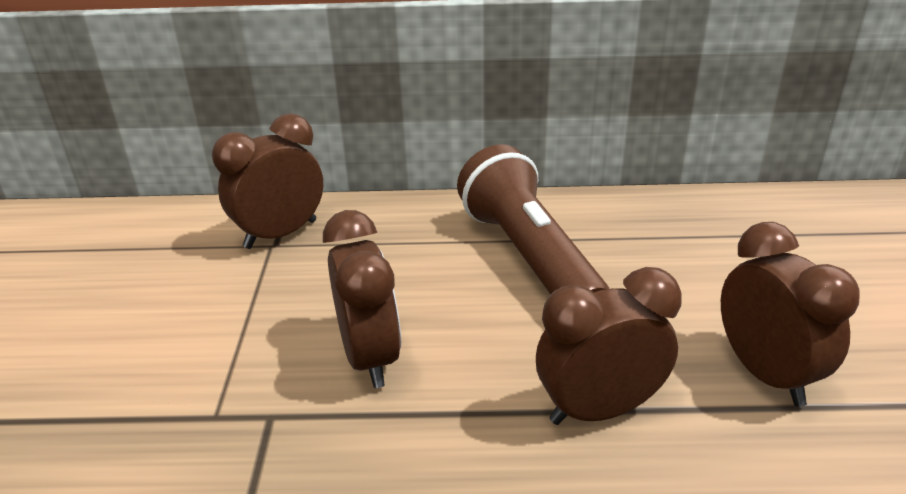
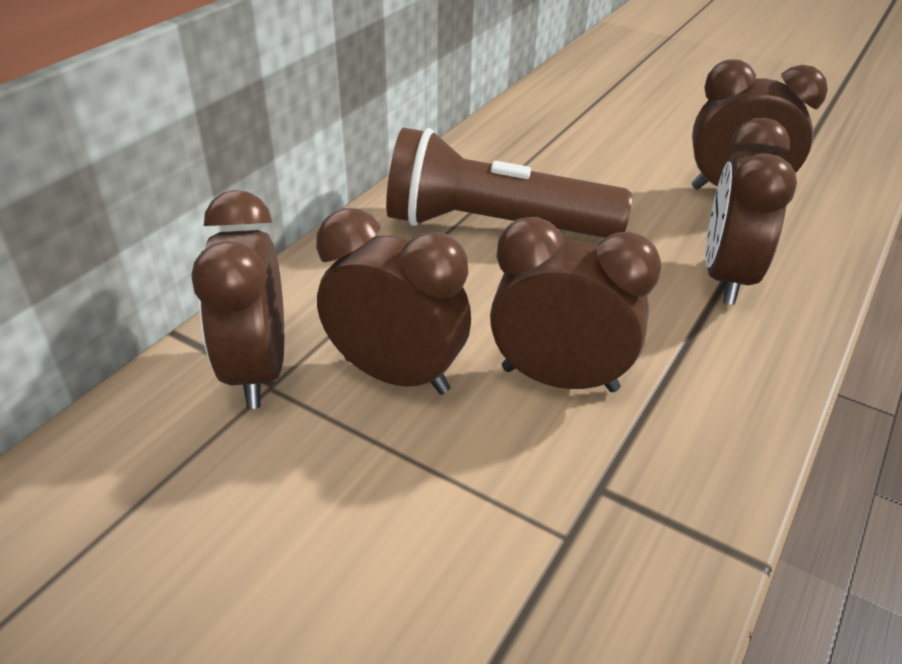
camera: 60 degrees left, 5 degrees up
none -> brown clock [316,208,471,395]

